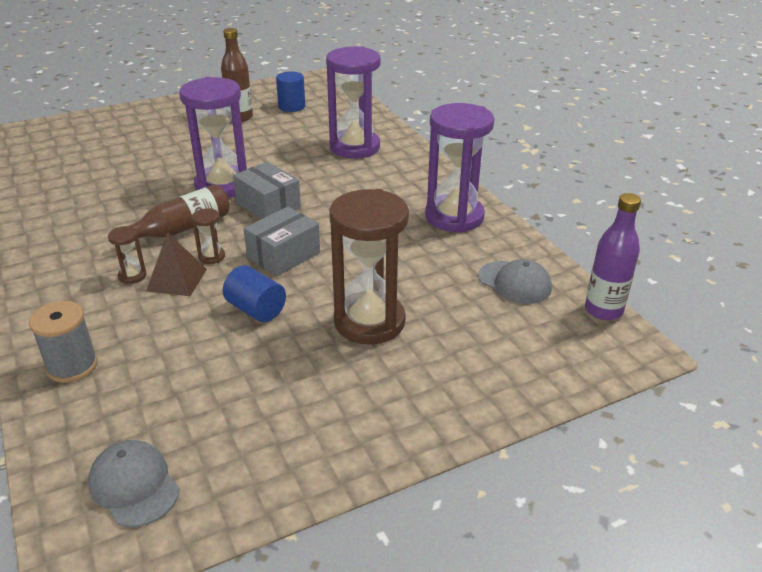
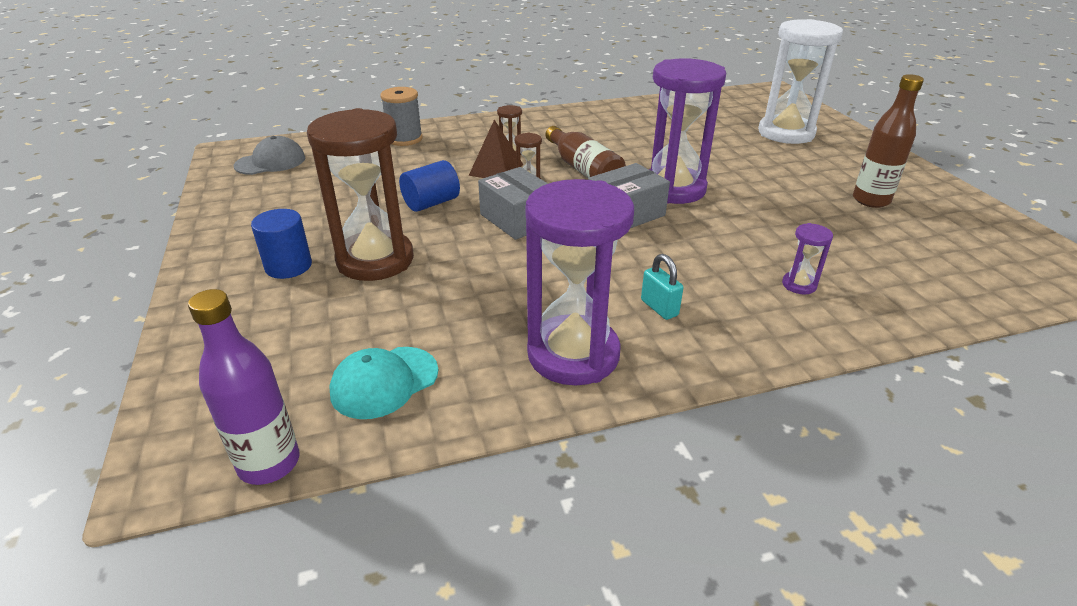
camera: 100 degrees right, 0 degrees up
blue cylinder [276,71,305,112] -> blue cylinder moved to [251,209,312,279]
purple hourglass [326,46,380,158] -> purple hourglass [782,223,833,294], size x0.41
grey cap [478,259,552,304] -> turquoise cap [329,347,438,419]
none -> turquoise padlock [641,254,683,320]
none -> white hourglass [758,19,843,144]

